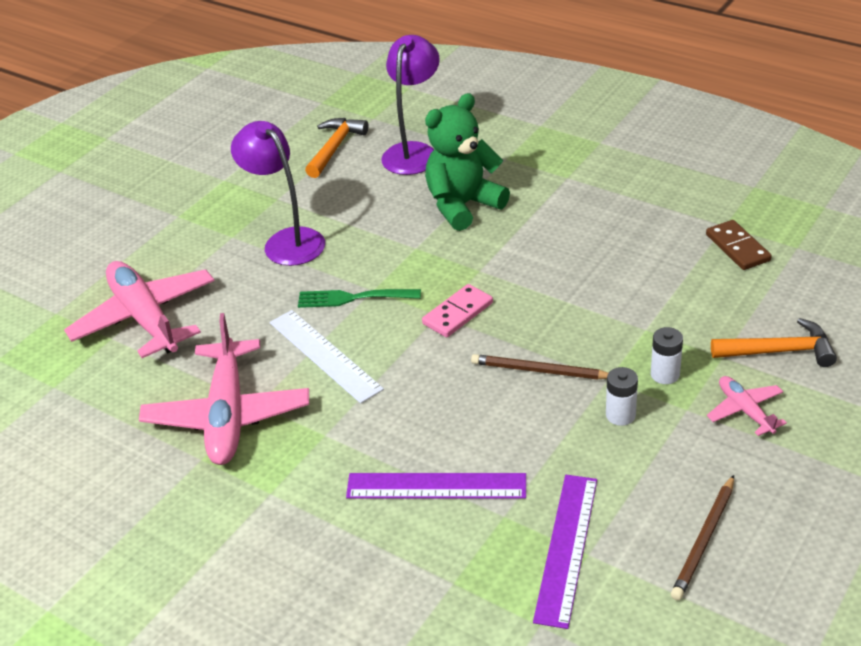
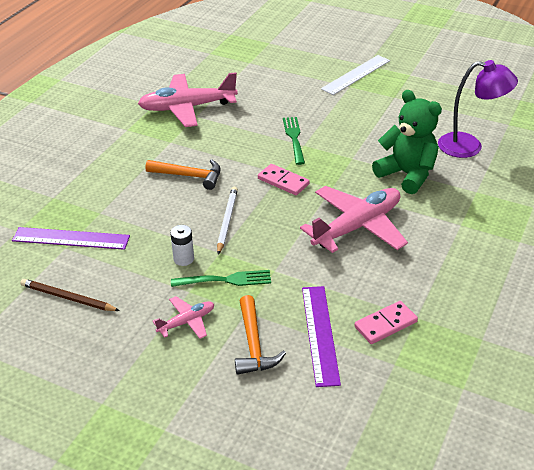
camera: 80 degrees right, 0 degrees up
pink plane [64,261,215,358] -> pink plane moved to [300,186,408,253]
purple lamp [231,121,325,266] -> none
white ruler [270,310,384,404] -> white ruler moved to [321,55,390,95]
orange hammer [305,118,368,178] -> orange hammer moved to [145,159,221,190]
purple ruler [346,473,526,499] -> purple ruler moved to [302,286,341,387]
brown pencil [471,354,608,380] -> white pencil [217,187,238,255]
white battery [651,327,683,384] -> green fork [171,270,271,287]
brown domino [706,220,772,270] -> pink domino [354,301,418,344]

